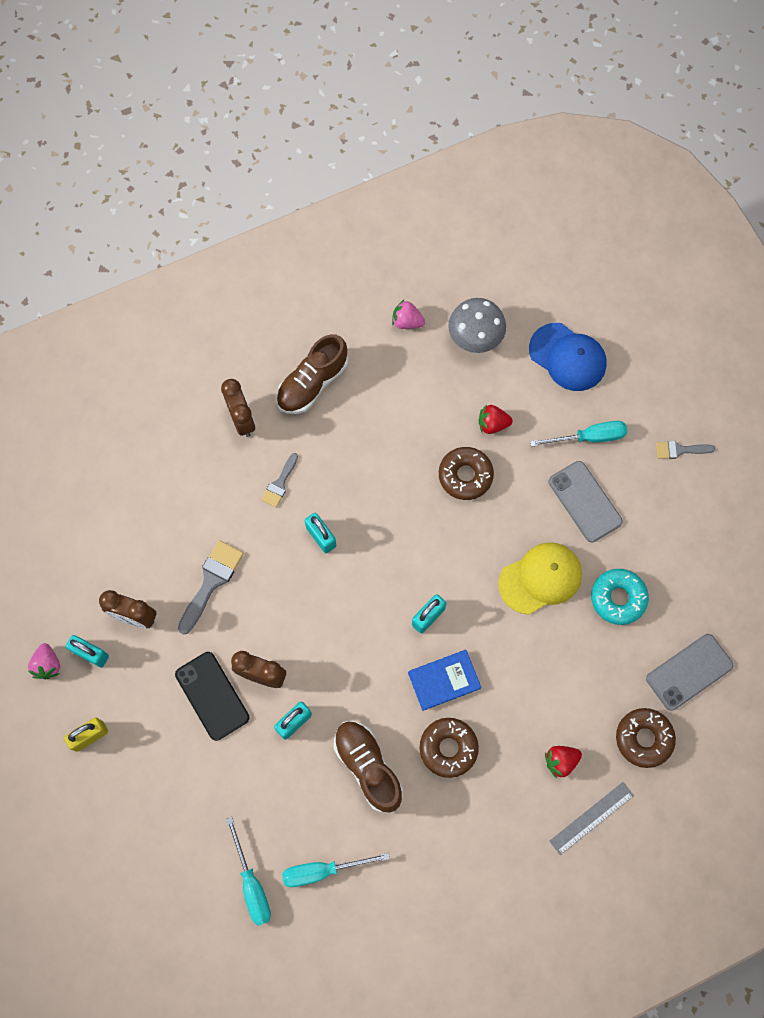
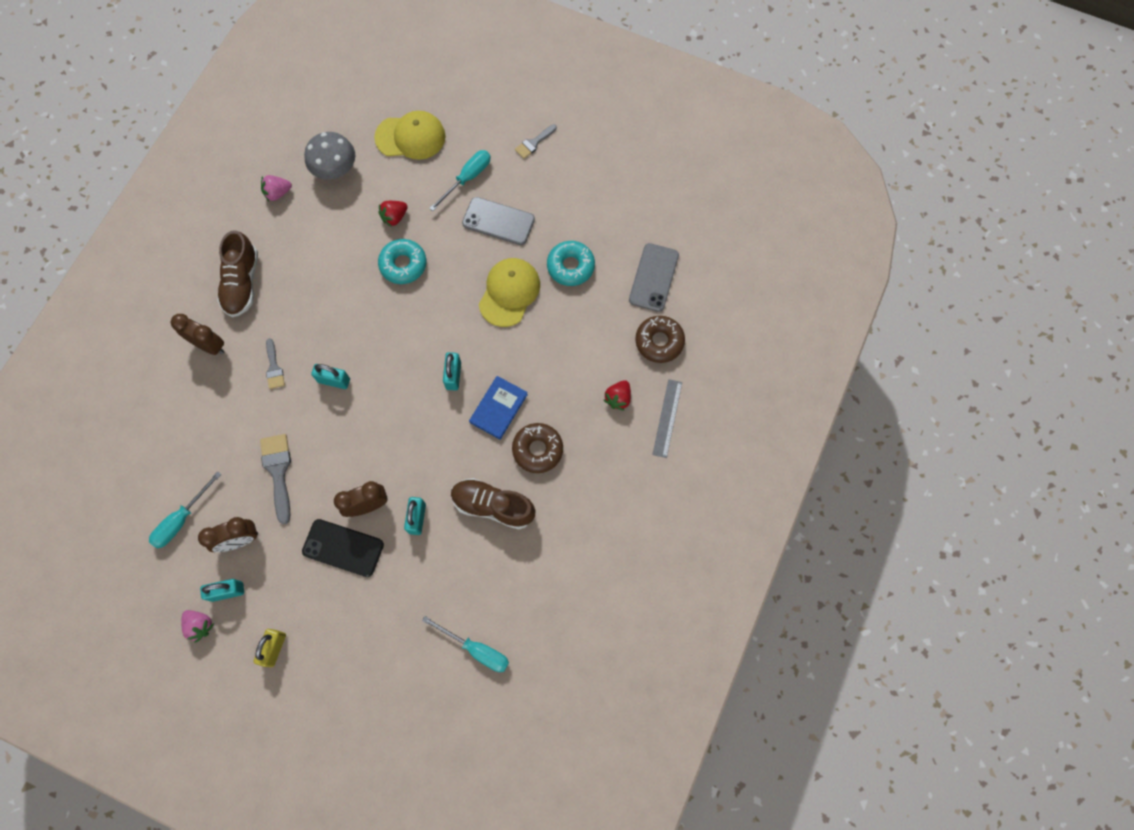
camera: 40 degrees left, 0 degrees up
turquoise screwdriver [282,853,390,887] -> turquoise screwdriver moved to [149,471,221,548]
brown donut [439,447,494,500] -> turquoise donut [378,239,426,284]
blue cap [529,323,607,391] -> yellow cap [374,111,446,160]

